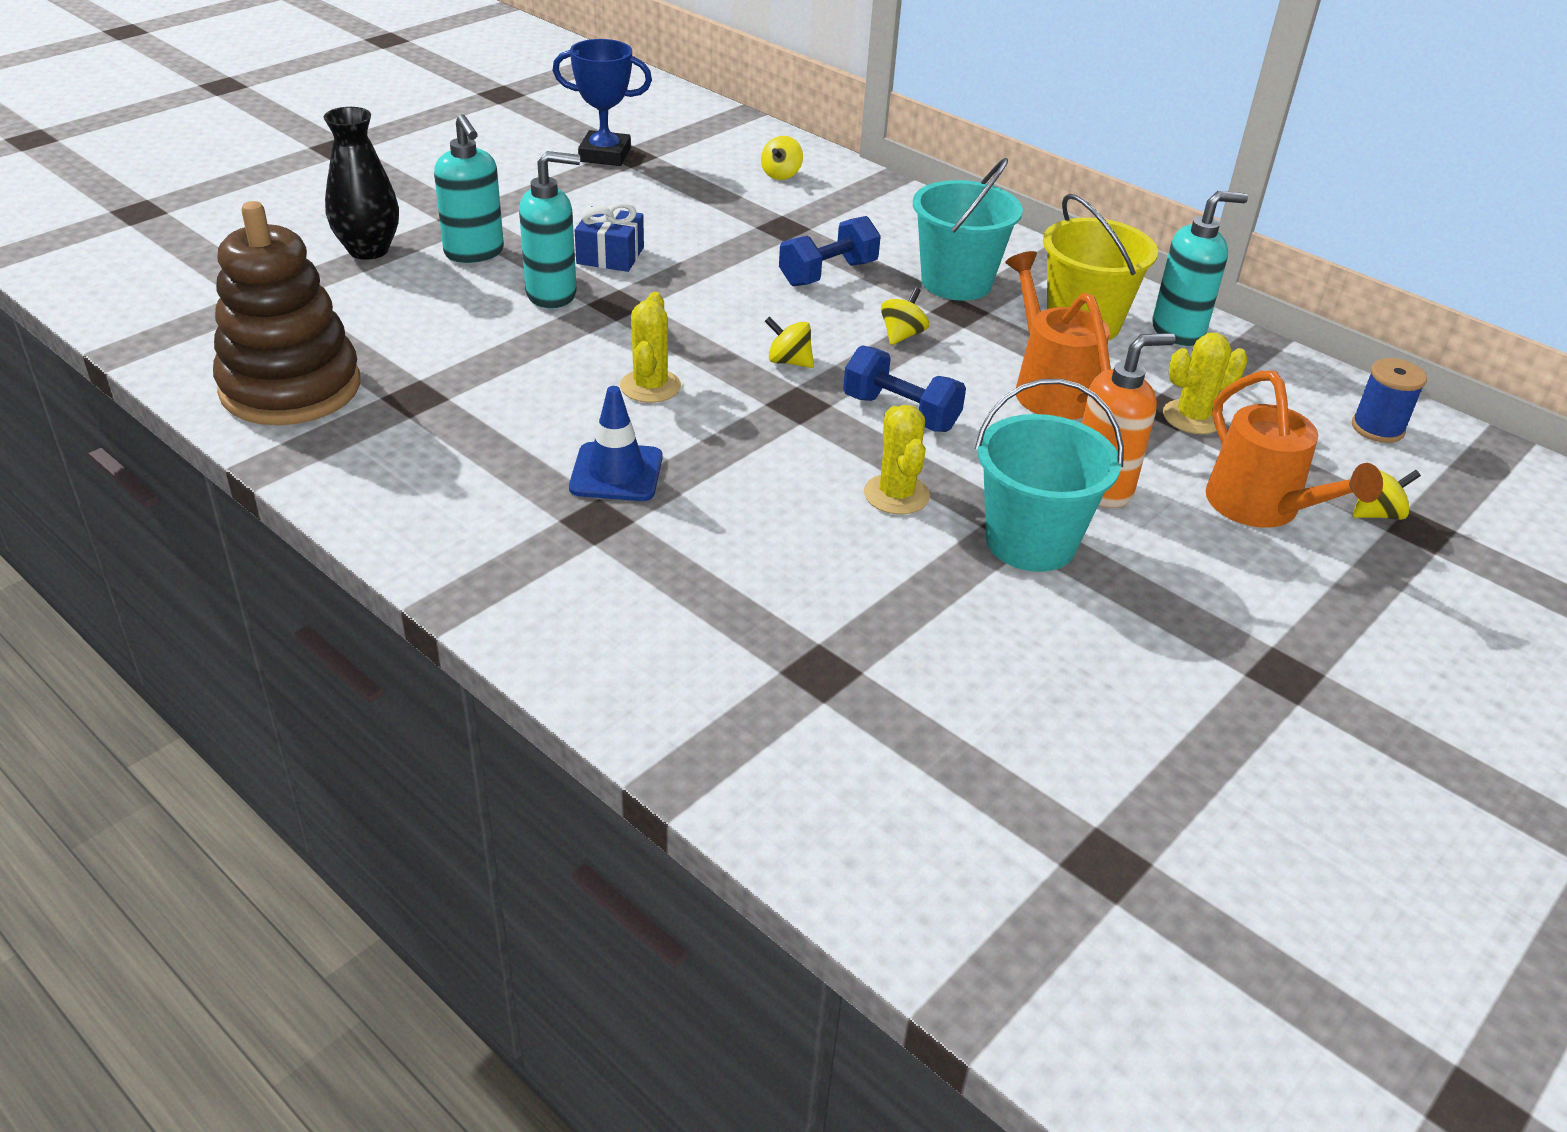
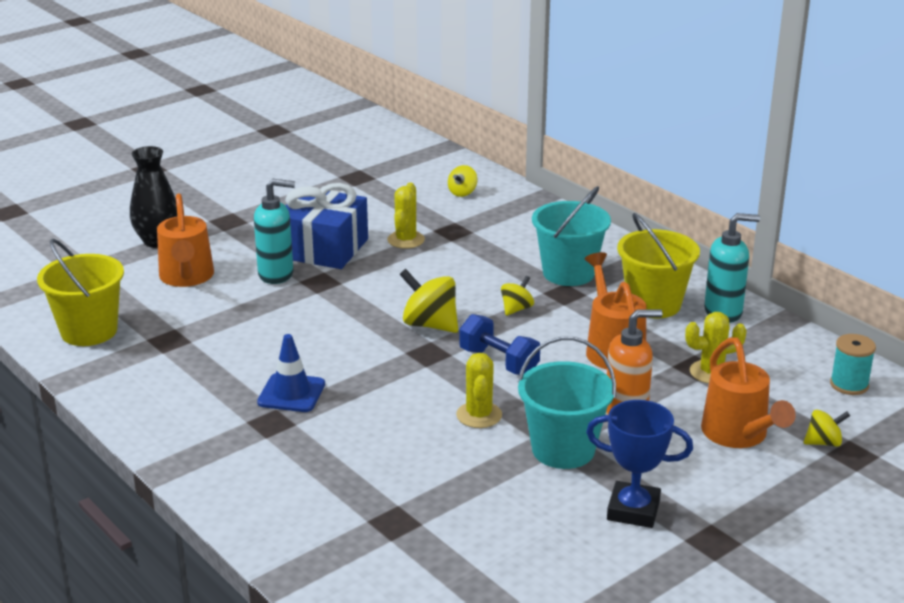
camera: 10 degrees right, 10 degrees down
brown stacking toy [213,201,360,425] -> yellow bucket [37,238,124,346]
turquoise soap dispenser [434,114,504,263] -> none
blue trophy [552,39,652,166] -> blue trophy moved to [586,400,693,528]
blue gift [575,202,644,272] -> blue gift [285,183,368,269], size x1.79
yellow cactus [620,292,681,403] -> yellow cactus moved to [387,183,425,249]
yellow spinning top [765,316,814,368] -> yellow spinning top [399,269,458,333], size x1.74
blue dumbbell [779,216,881,287] -> none
blue spool [1352,358,1427,443] -> turquoise spool [830,334,876,395]
none -> orange watering can [157,193,214,287]

